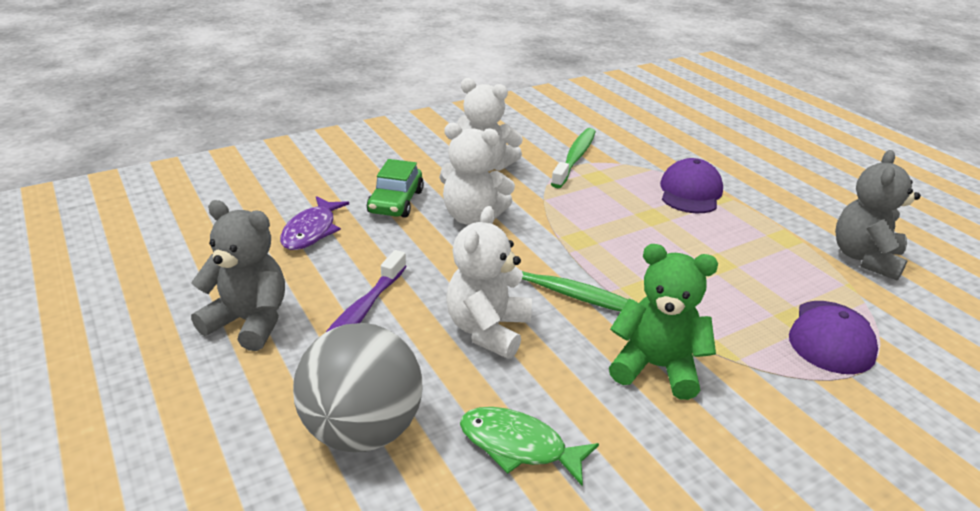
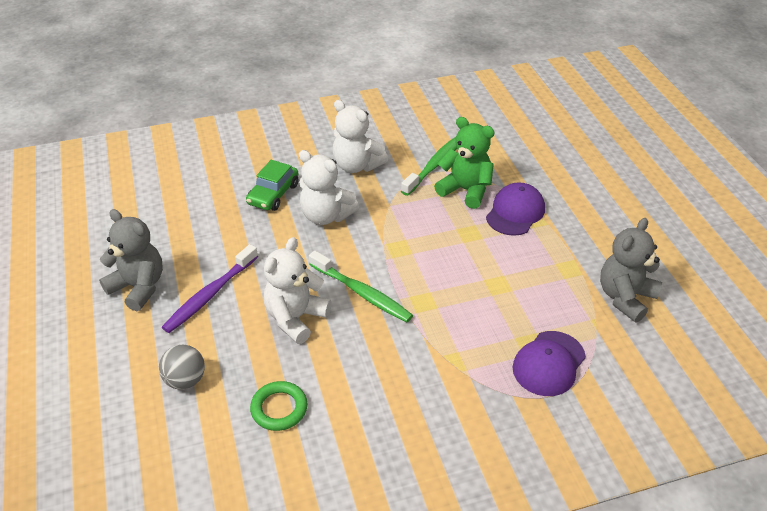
camera: 15 degrees right, 10 degrees up
purple fish [280,196,349,250] -> none
grey ball [293,323,422,452] -> grey ball [159,345,205,390], size x0.55
green fish [460,407,599,486] -> green ring [250,381,307,431]
green teddy bear [609,244,718,400] -> green teddy bear moved to [434,117,494,209]

